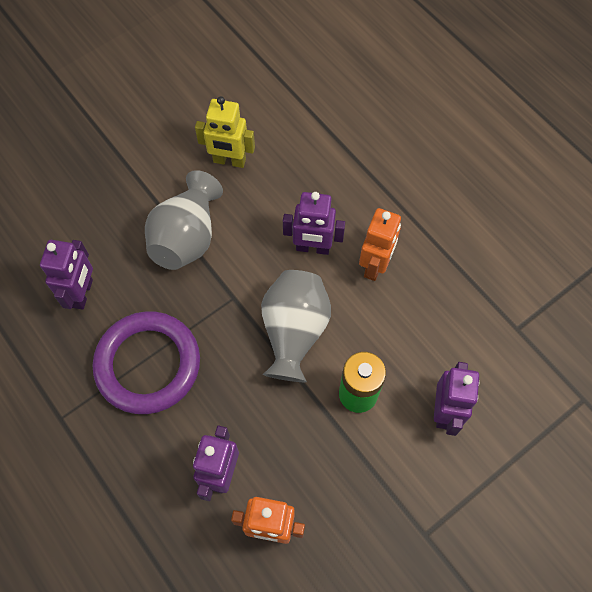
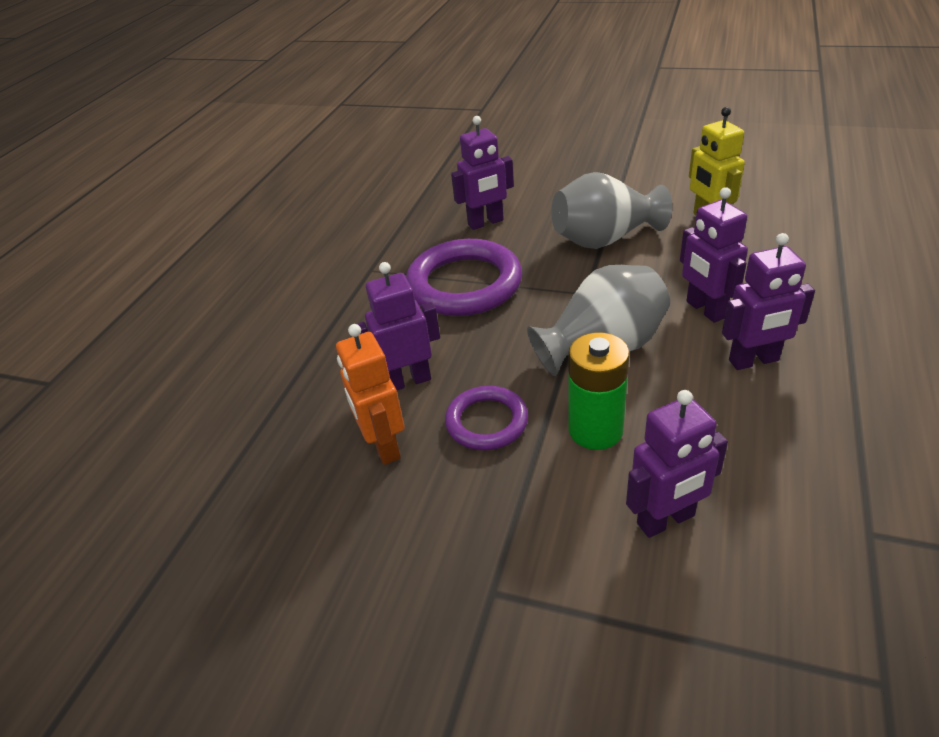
camera: 60 degrees right, 25 degrees down
orange robot [359,208,401,281] -> purple robot [722,233,815,370]
none -> purple ring [445,386,528,450]

